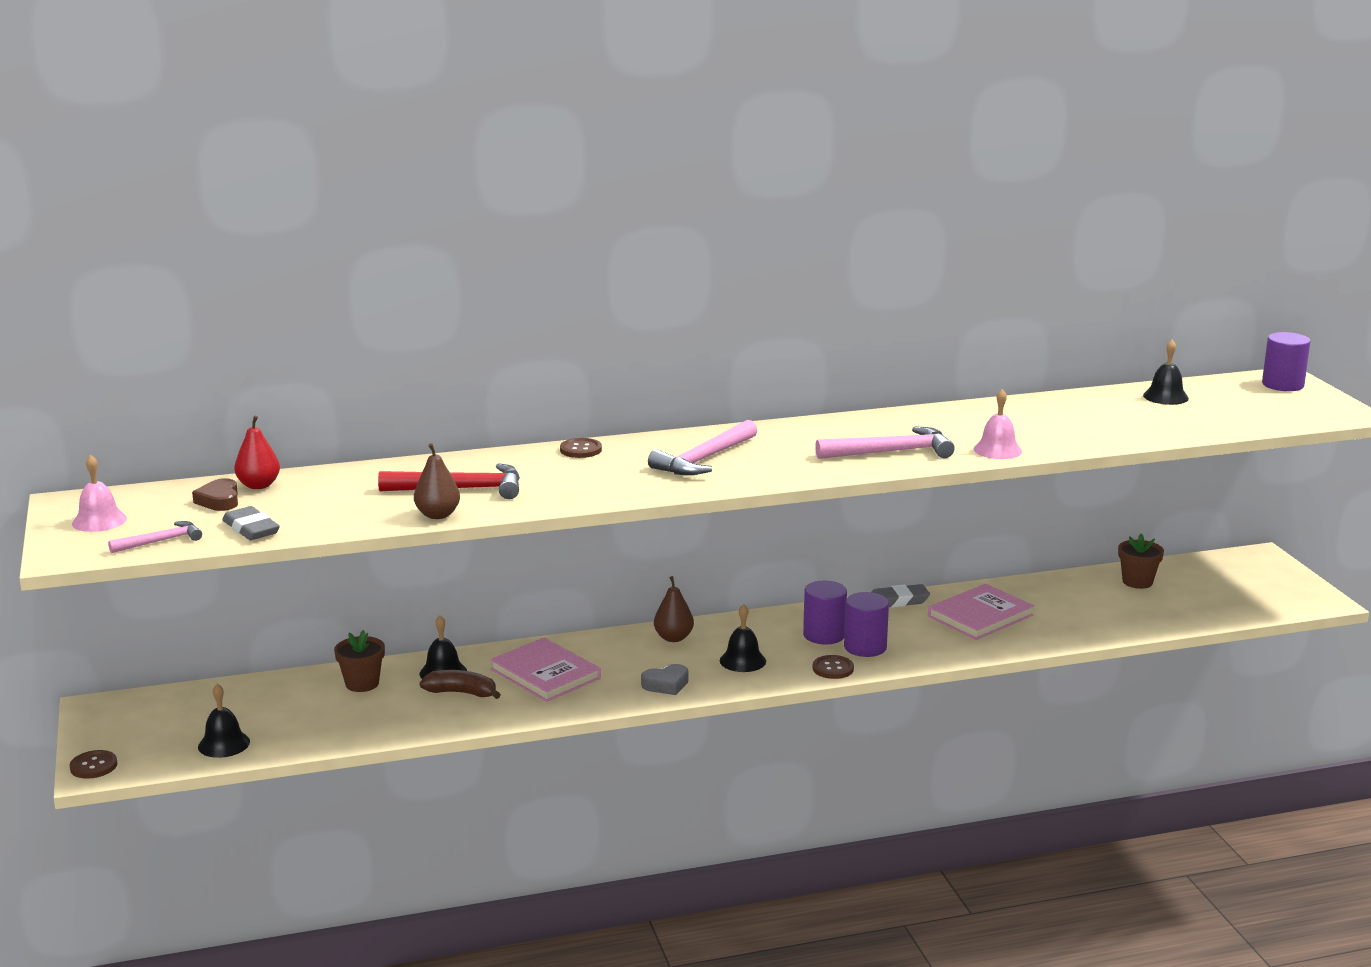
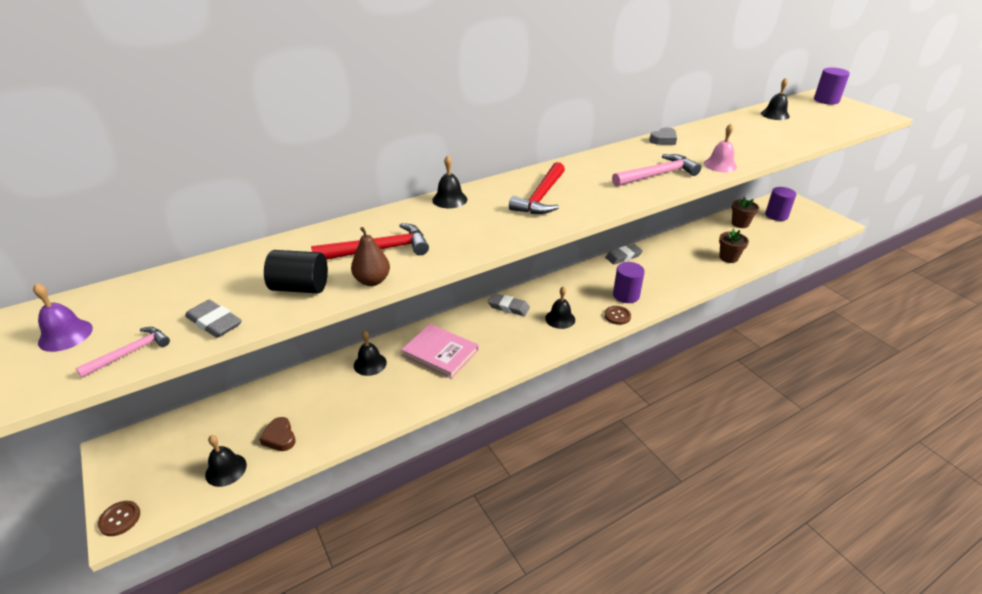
camera: 15 degrees left, 15 degrees up
pink bell [72,455,127,532] -> purple bell [33,283,93,352]
brown heart [192,478,238,511] -> brown heart moved to [259,417,296,451]
red pear [234,416,280,489] -> none
brown flower pot [334,630,385,692] -> brown flower pot moved to [719,229,749,263]
brown banana [419,670,501,699] -> none
brown button [560,438,602,458] -> black bell [432,155,467,208]
grey heart [641,664,689,695] -> grey heart moved to [650,127,677,145]
pink hammer [648,420,757,475] -> red hammer [509,162,565,214]
brown pear [654,576,694,642] -> grey eraser [488,293,530,316]
purple cylinder [803,580,847,644] -> purple cylinder moved to [765,187,796,221]
pink book [928,584,1034,640] -> none
none -> black cylinder [264,250,328,294]

